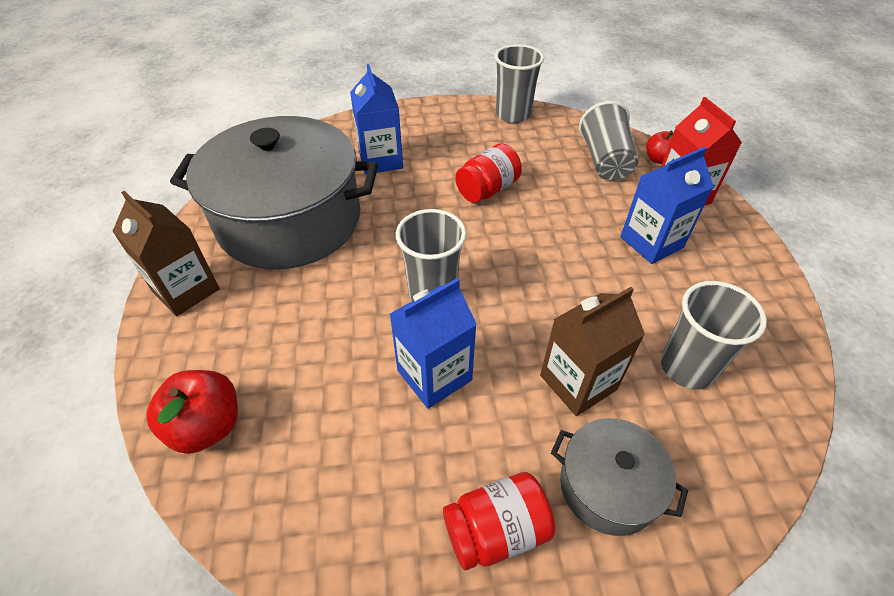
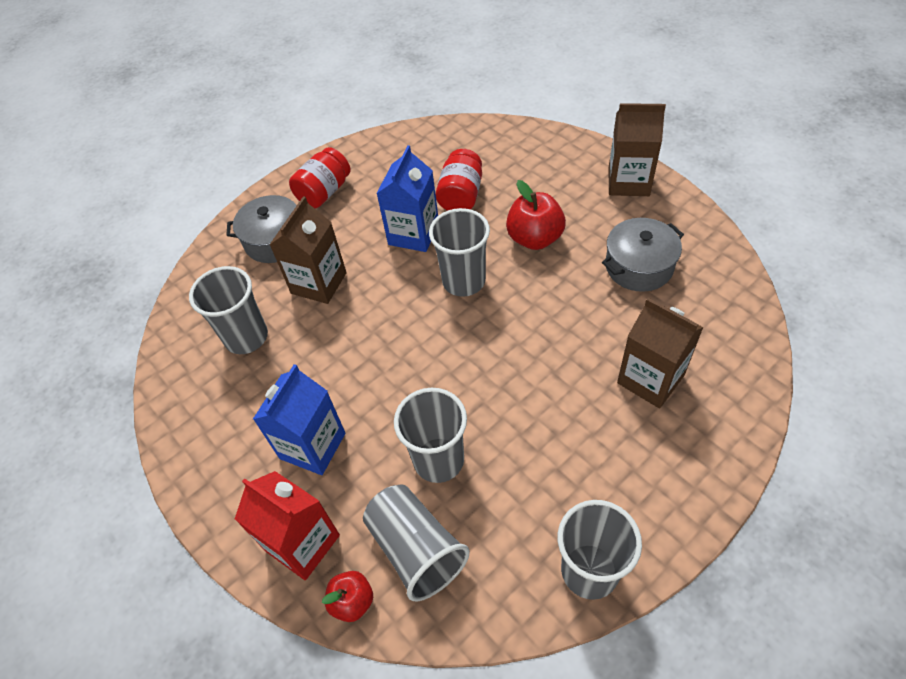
camera: 150 degrees right, 5 degrees up
red apple [146,370,238,454] -> red apple moved to [506,180,566,250]
grey pot [170,116,378,269] -> grey pot [602,218,684,292], size x0.47
blue carton [350,64,403,174] -> brown carton [617,298,704,408]
red jar [455,144,522,203] -> red jar moved to [436,149,482,211]
none -> grey cup [394,388,467,483]

